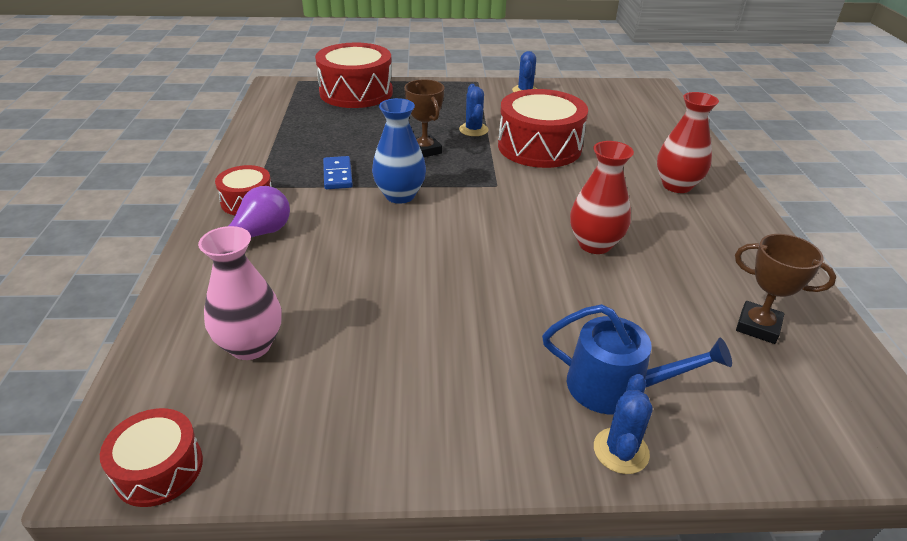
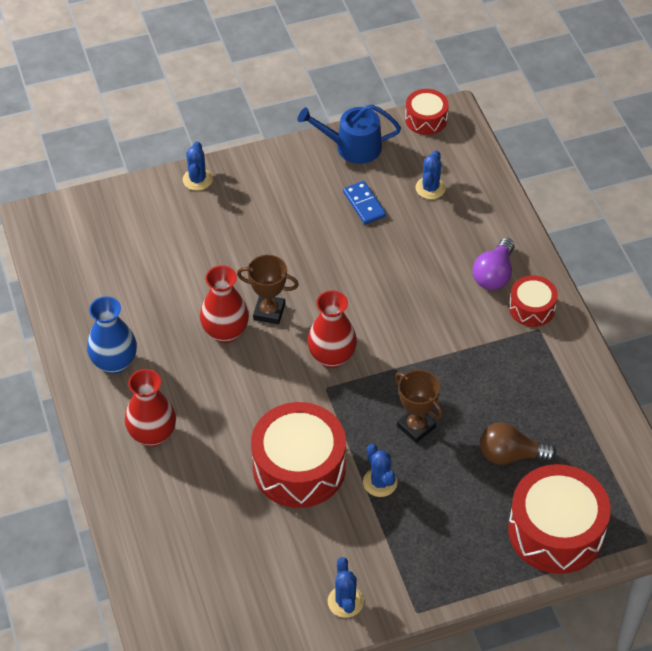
camera: 165 degrees right, 15 degrees up
pink vase [198,226,282,360] -> blue cactus [415,150,446,199]
blue domino [323,156,353,189] -> blue domino moved to [343,181,386,224]
blue vase [372,98,426,204] -> blue vase moved to [87,296,137,374]
blue watering can [542,304,732,415] -> blue watering can moved to [298,105,401,164]
brown trophy [735,234,836,344] -> brown trophy moved to [237,255,299,324]
none -> red vase [307,290,357,368]
none -> brown light bulb [480,422,556,465]

